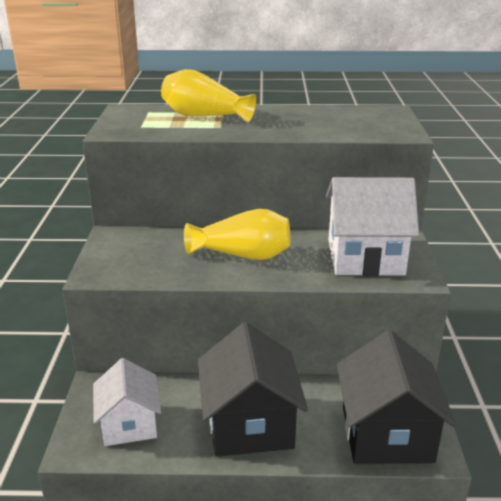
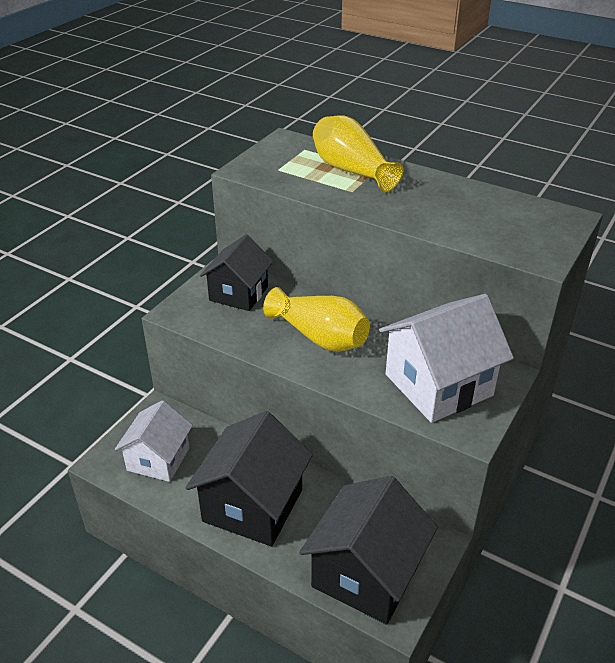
camera: 30 degrees right, 10 degrees up
white house [326,177,419,276] -> white house turned 60 degrees counterclockwise [379,294,514,423]
none -> black house [200,235,273,311]

